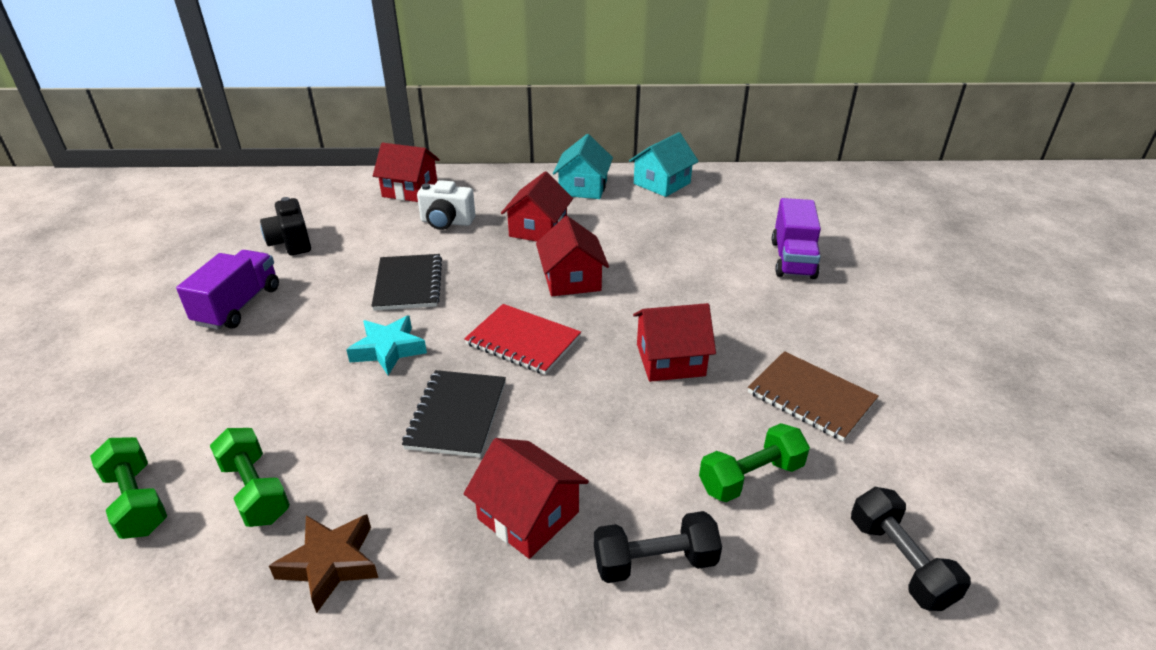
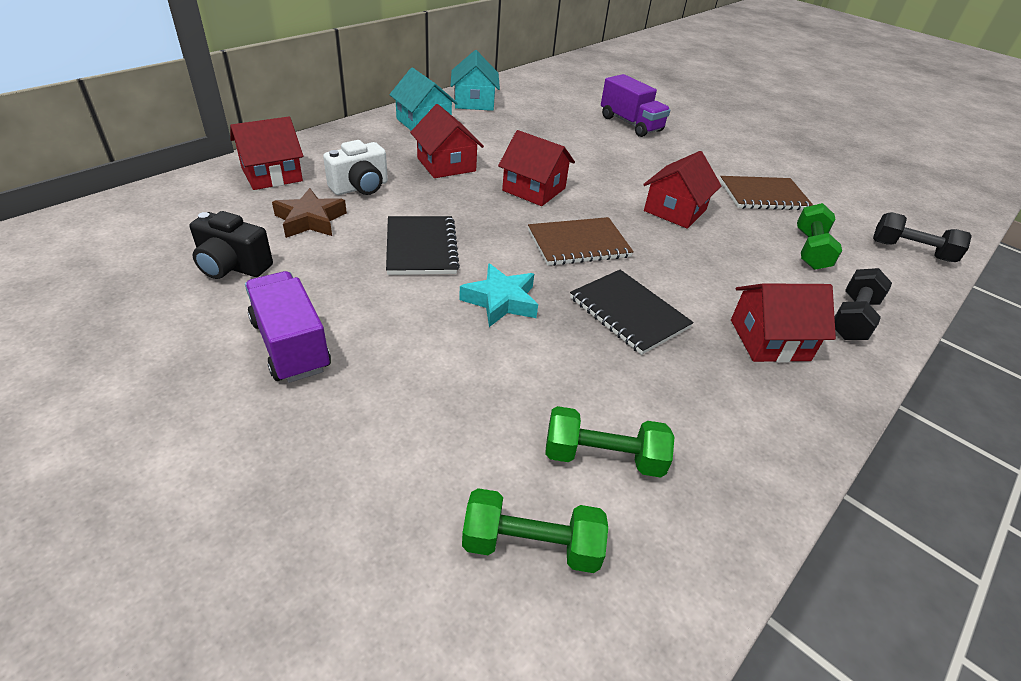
camera: 50 degrees left, 5 degrees up
brown star [269,514,378,613] -> brown star moved to [272,188,347,238]
black notebook [372,254,442,311] -> black notebook turned 45 degrees clockwise [386,216,460,275]
red notebook [464,304,581,375] -> brown notebook [528,217,634,266]

